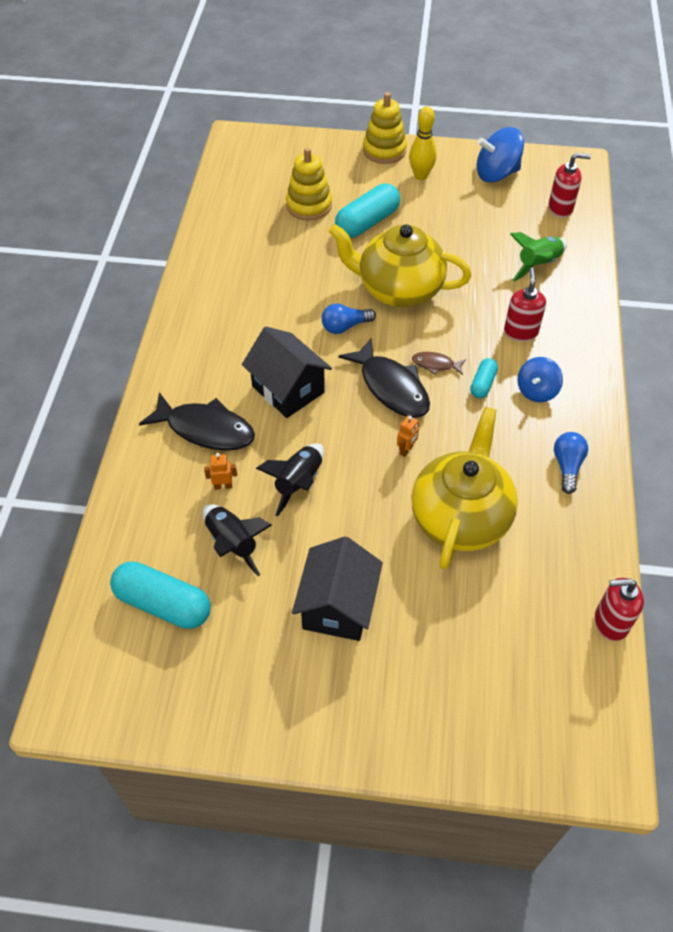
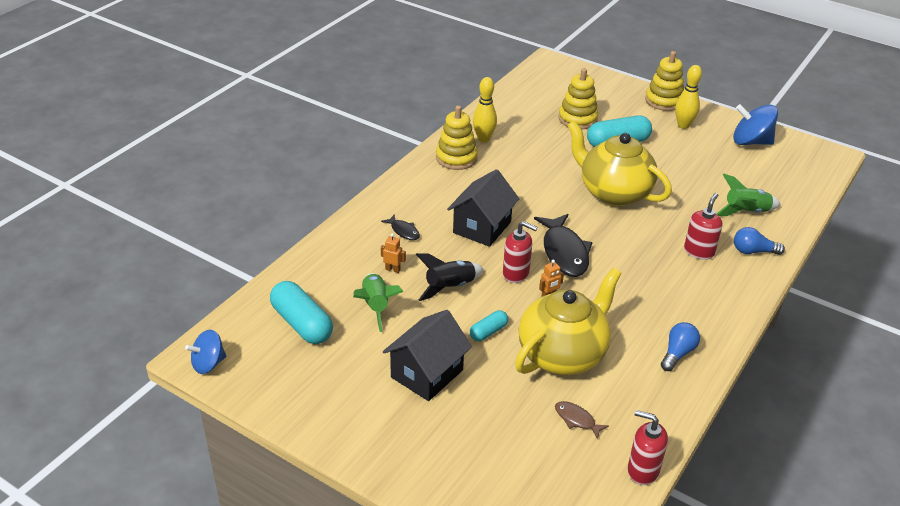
camera: 25 degrees right, 15 degrees down
black fish [139,392,255,451] -> black fish [381,215,420,240], size x0.48
black rocket [203,504,272,576] -> green rocket [353,273,404,332]
black house [242,327,332,418] -> black house turned 45 degrees clockwise [447,169,519,247]
blue light bulb [322,304,376,334] -> blue light bulb moved to [734,227,785,255]
brown fish [412,352,466,375] -> brown fish moved to [555,401,609,439]
turquoise capsule [470,358,498,398] -> turquoise capsule moved to [470,310,508,341]
blue spinning top [517,357,563,402] -> blue spinning top moved to [185,330,226,374]
red soap dispenser [548,153,591,218] -> red soap dispenser moved to [503,221,537,283]
none -> yellow stacking toy [436,105,478,170]
none -> yellow bowling pin [473,77,497,142]

